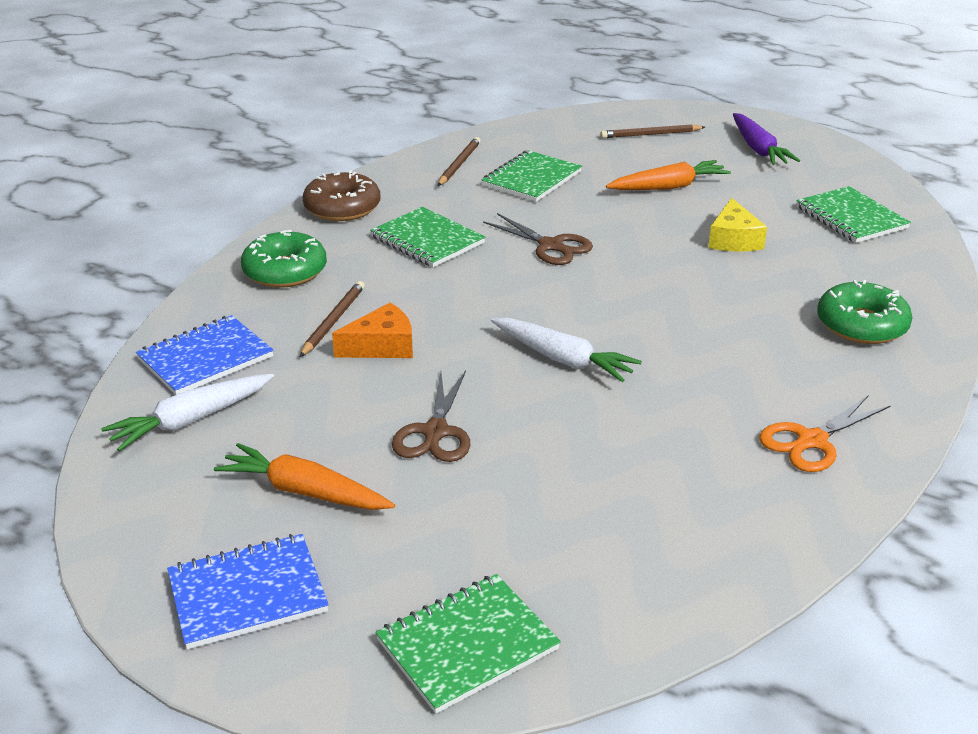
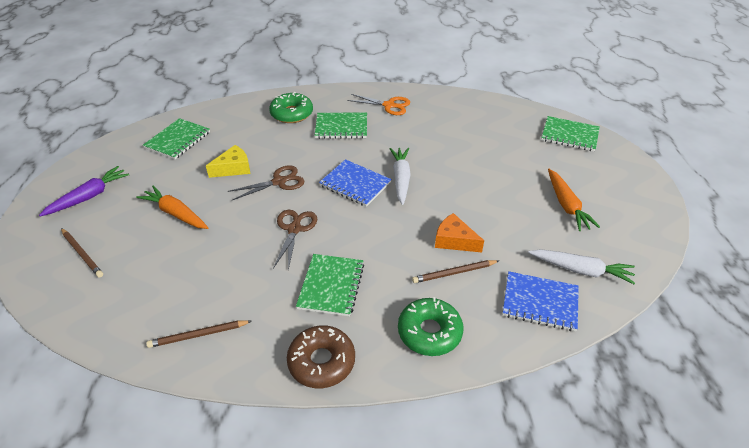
camera: 125 degrees left, 10 degrees up
blue notebook [167,534,329,649] -> blue notebook moved to [319,159,392,207]
brown scissors [392,371,471,462] -> brown scissors moved to [228,165,304,200]
green notebook [482,150,582,202] -> green notebook moved to [315,113,367,139]

